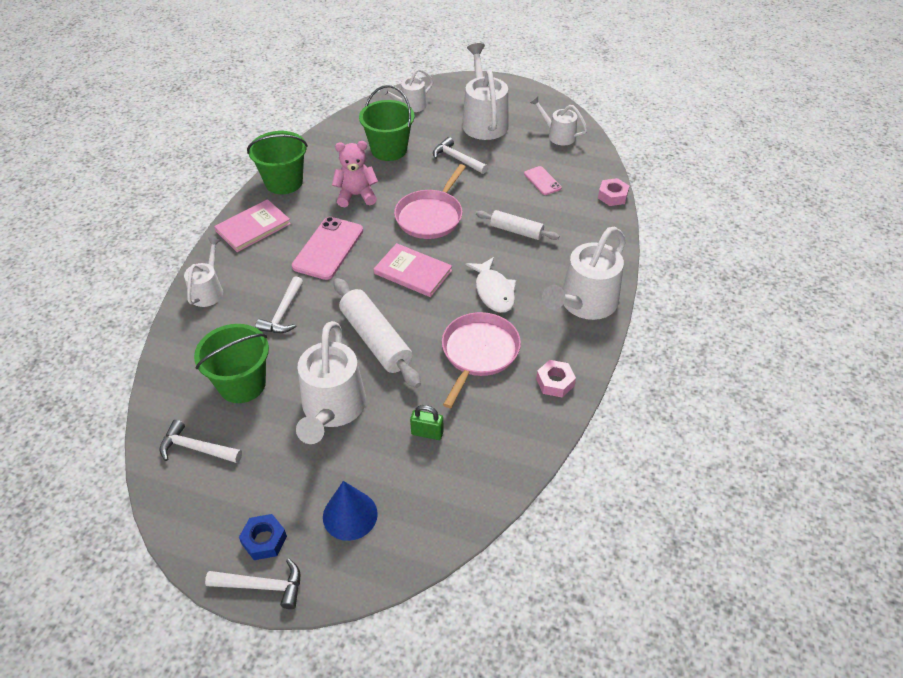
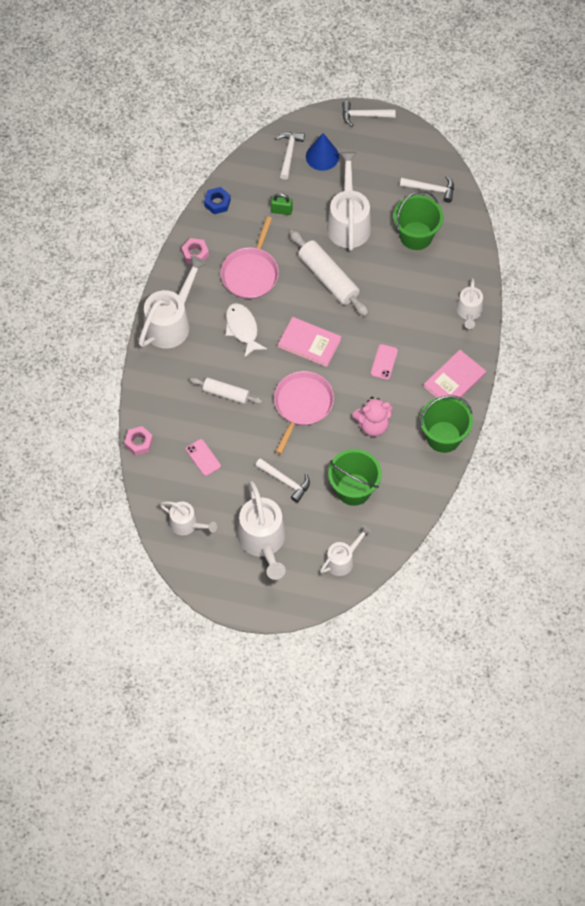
camera: 175 degrees right, 15 degrees up
blue nut [239,514,287,560] -> blue nut moved to [204,187,231,214]
white hammer [255,276,303,333] -> white hammer moved to [275,132,305,180]
pink phone [292,217,363,280] -> pink phone [371,344,398,380], size x0.54

